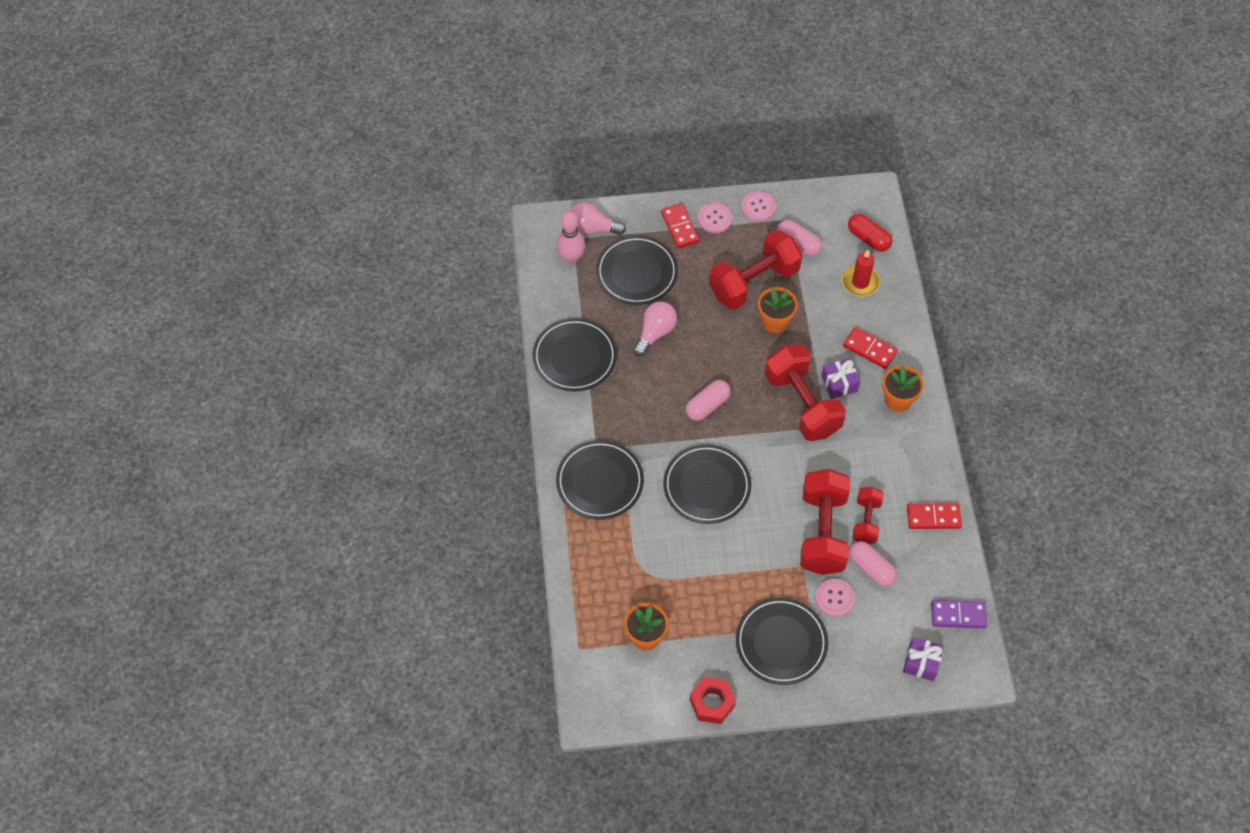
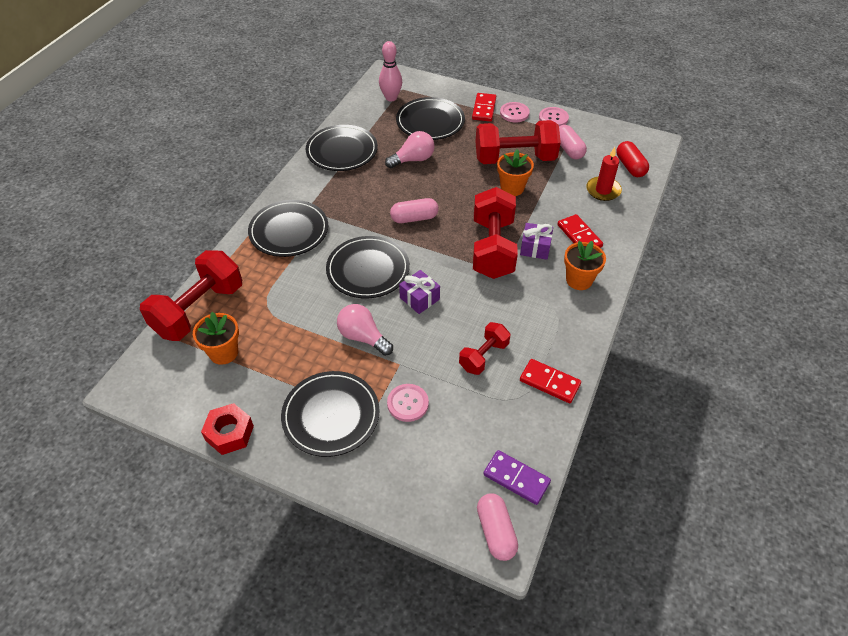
camera: 30 degrees right, 10 degrees down
pink light bulb [569,203,626,235] -> pink light bulb moved to [337,304,393,356]
red dumbbell [800,469,850,575] -> red dumbbell moved to [140,250,242,341]
pink capsule [849,541,897,587] -> pink capsule moved to [477,493,518,561]
purple gift [903,637,944,681] -> purple gift moved to [399,270,440,314]

